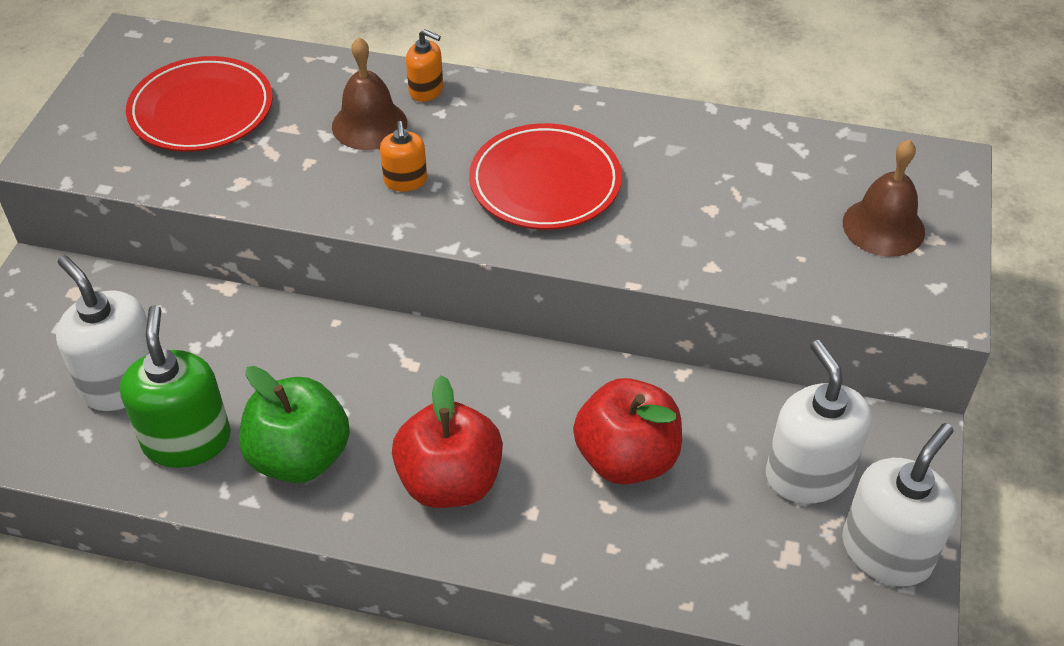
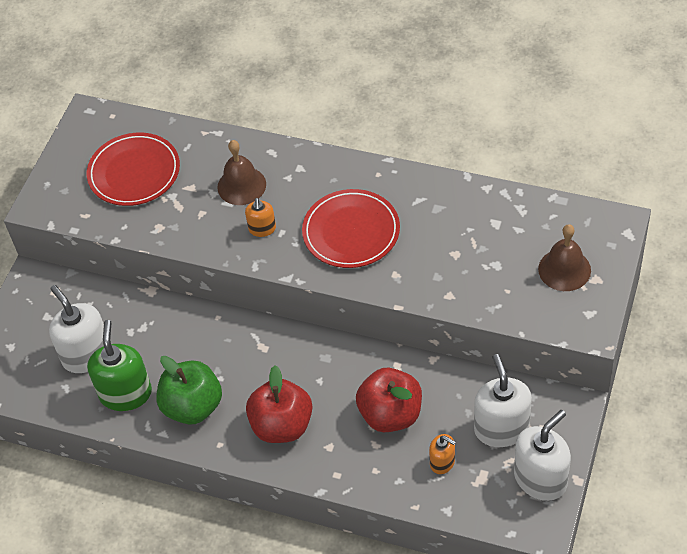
camera: 10 degrees right, 5 degrees up
orange soap dispenser [406,29,443,102] -> orange soap dispenser moved to [429,434,456,474]

